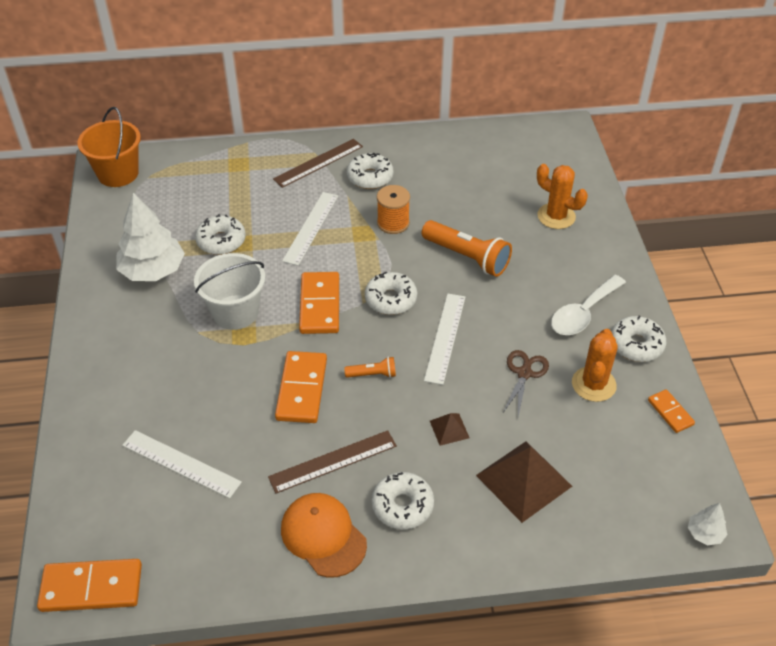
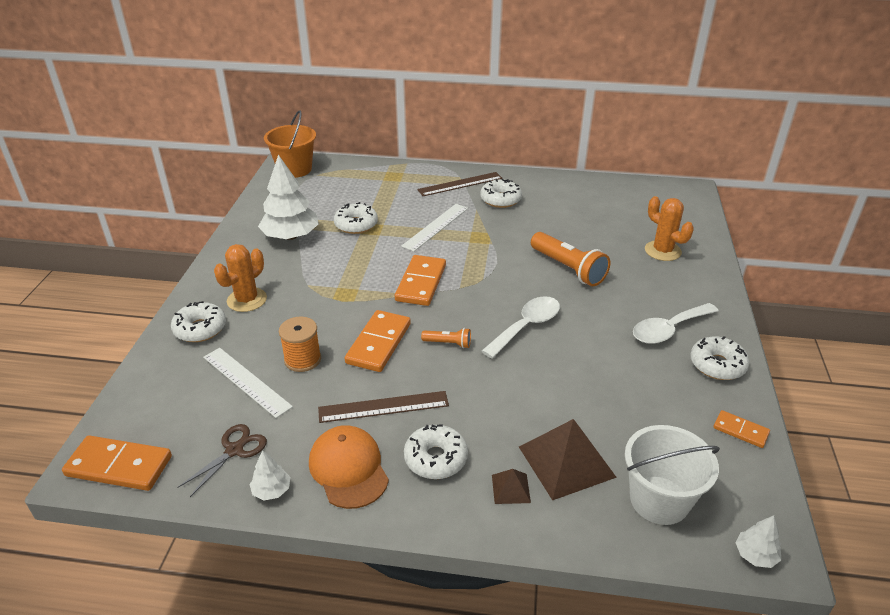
camera: 15 degrees right, 10 degrees down
white bucket [194,253,265,330] -> white bucket moved to [625,425,720,525]
white donut [365,271,417,315] -> white donut moved to [171,301,226,342]
orange spool [377,185,410,234] -> orange spool moved to [279,317,321,372]
white ruler [424,294,465,385] -> white spoon [482,296,560,359]
brown pyramid [430,413,469,446] -> brown pyramid moved to [492,469,531,504]
brown scissors [503,350,549,416] -> brown scissors moved to [177,424,267,497]
orange cactus [572,329,618,402] -> orange cactus moved to [214,244,267,312]
orange domino [648,389,695,433] -> orange domino turned 45 degrees counterclockwise [713,410,770,448]
none -> white tree [249,450,290,500]

